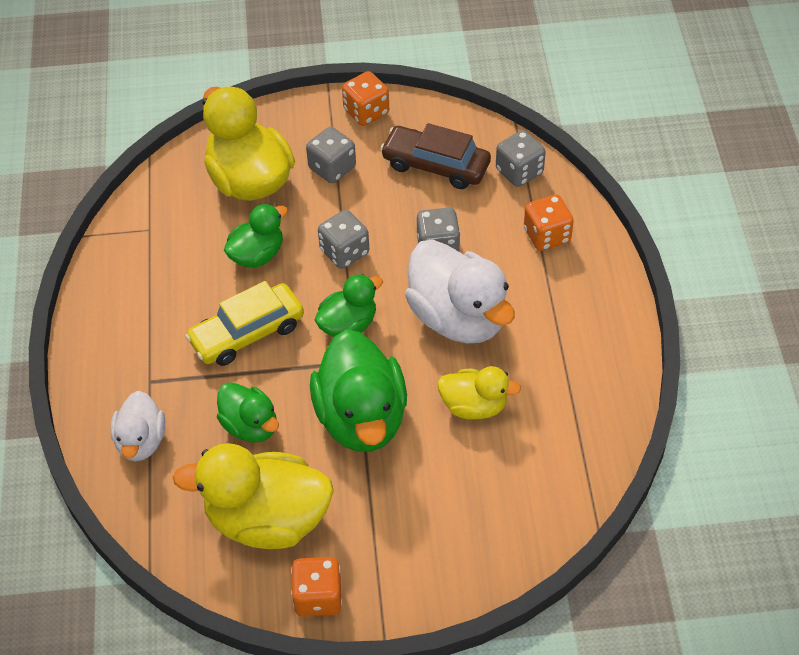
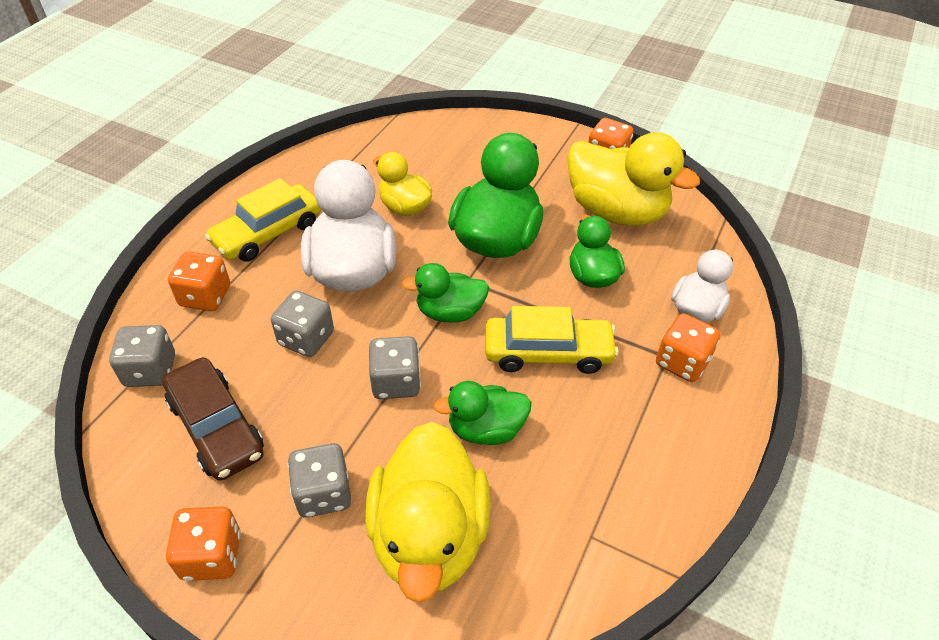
camera: 150 degrees left, 5 degrees down
none -> yellow car [205,178,321,262]
none -> orange dice [656,313,720,382]

